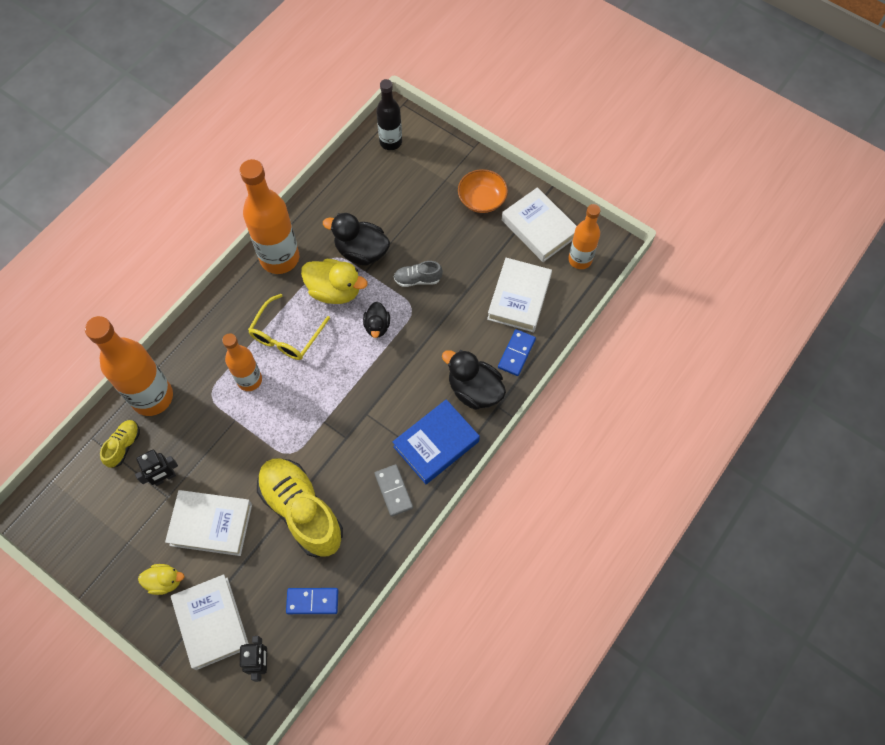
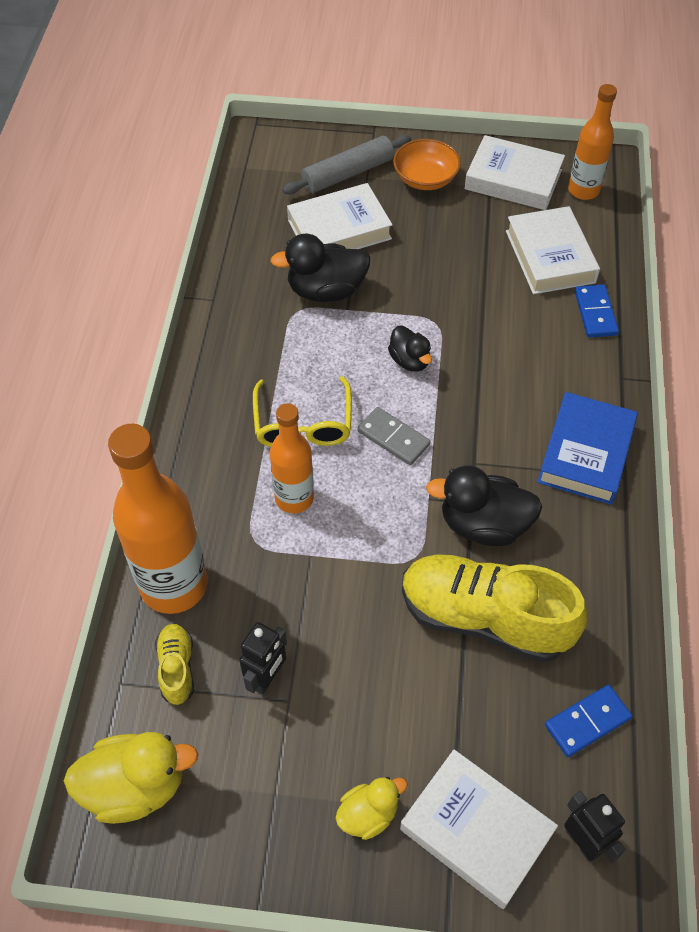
camera: 30 degrees left, 10 degrees down
white book [165,490,252,556] -> white book moved to [287,183,393,249]
orange bottle [240,159,299,274] -> none
yellow duck [301,259,368,304] -> yellow duck moved to [64,732,199,824]
grey domino [374,464,413,517] -> grey domino moved to [357,407,430,465]
black bottle [376,79,402,150] -> none
grey shoe [394,261,443,287] -> none
black duck [442,350,506,410] -> black duck moved to [426,465,542,546]
none -> grey rolling pin [282,135,411,194]

